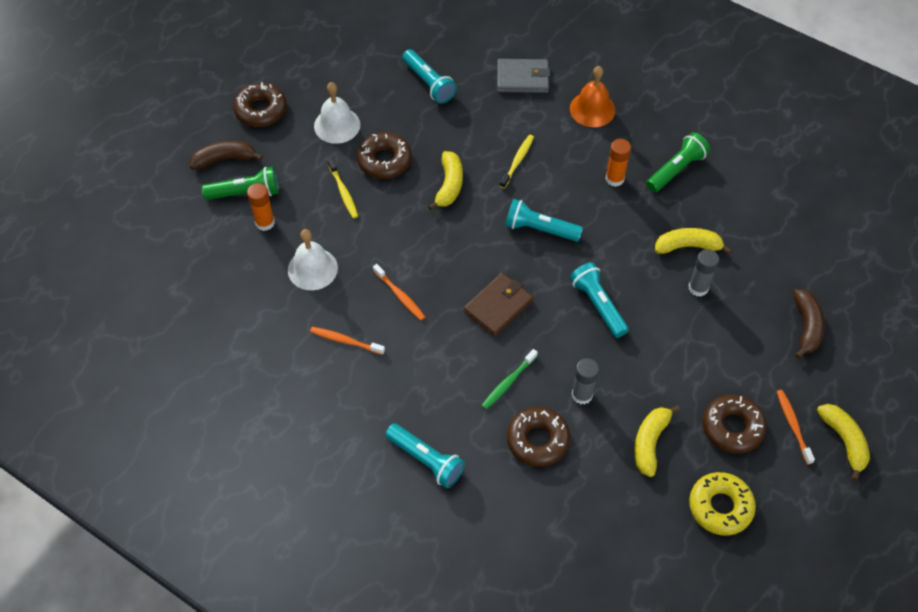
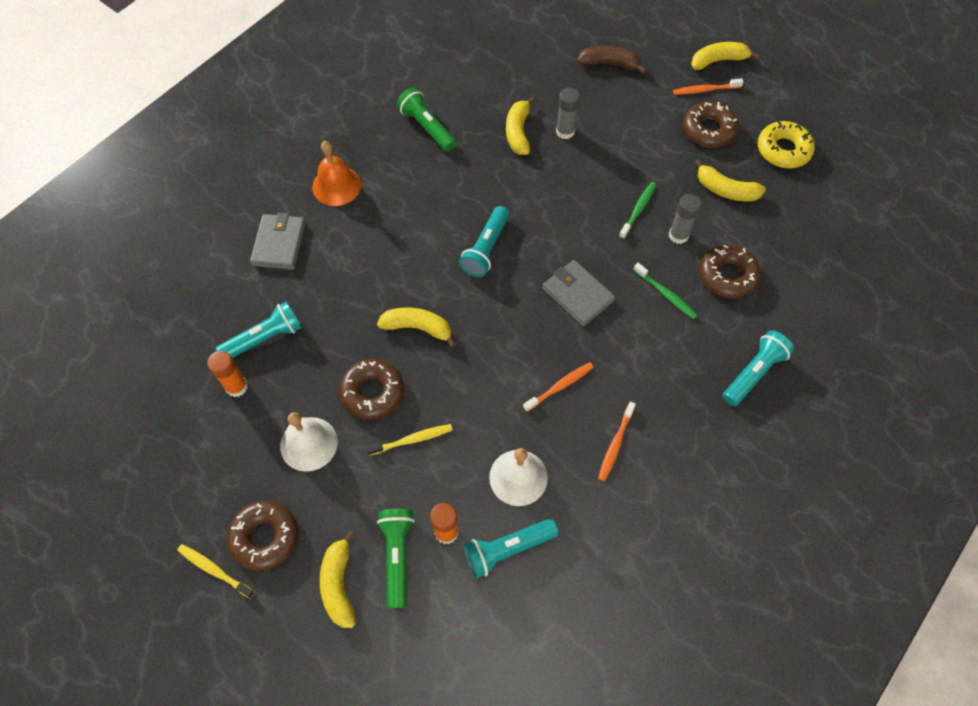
camera: 85 degrees left, 5 degrees up
brown banana [190,141,263,170] -> yellow banana [320,531,356,628]
brown wallet [464,273,533,336] -> grey wallet [543,260,615,326]
yellow toothbrush [500,135,534,189] -> yellow toothbrush moved to [177,544,255,599]
turquoise flashlight [570,262,629,338] -> turquoise flashlight moved to [463,519,559,578]
orange glue stick [605,139,631,187] -> orange glue stick moved to [207,351,248,397]
none -> green toothbrush [619,182,657,239]

